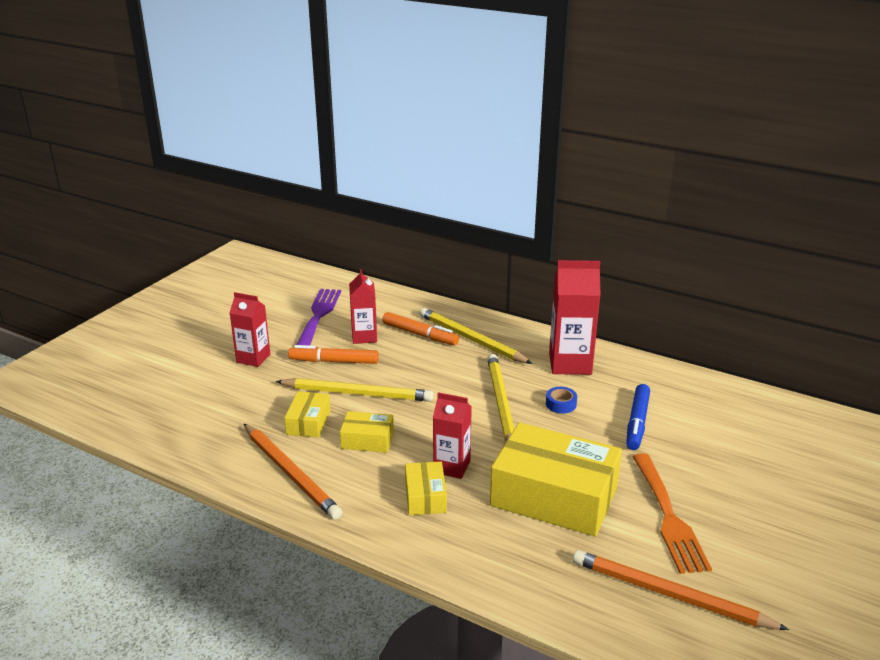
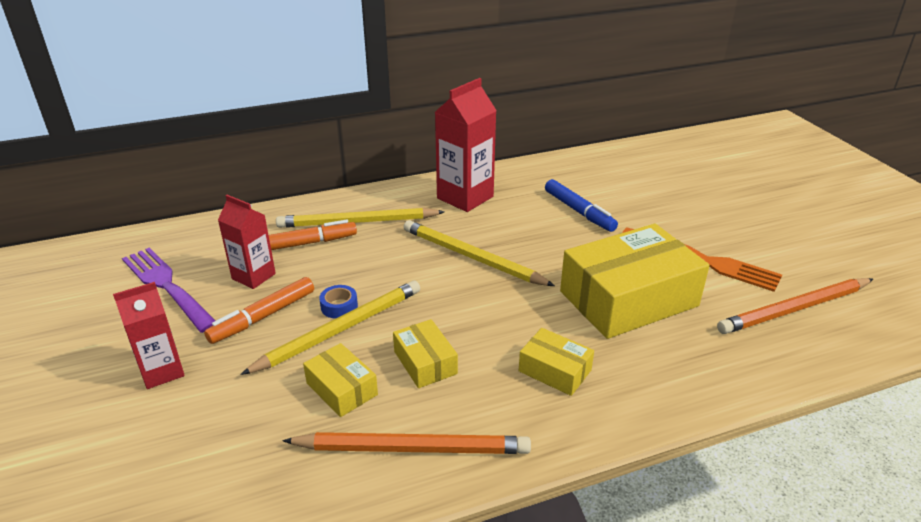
camera: 50 degrees left, 5 degrees up
yellow box [340,411,394,453] -> yellow box turned 75 degrees counterclockwise [393,319,458,388]
red carton [433,392,472,479] -> none
blue tape [546,387,577,414] -> blue tape moved to [319,285,358,319]

